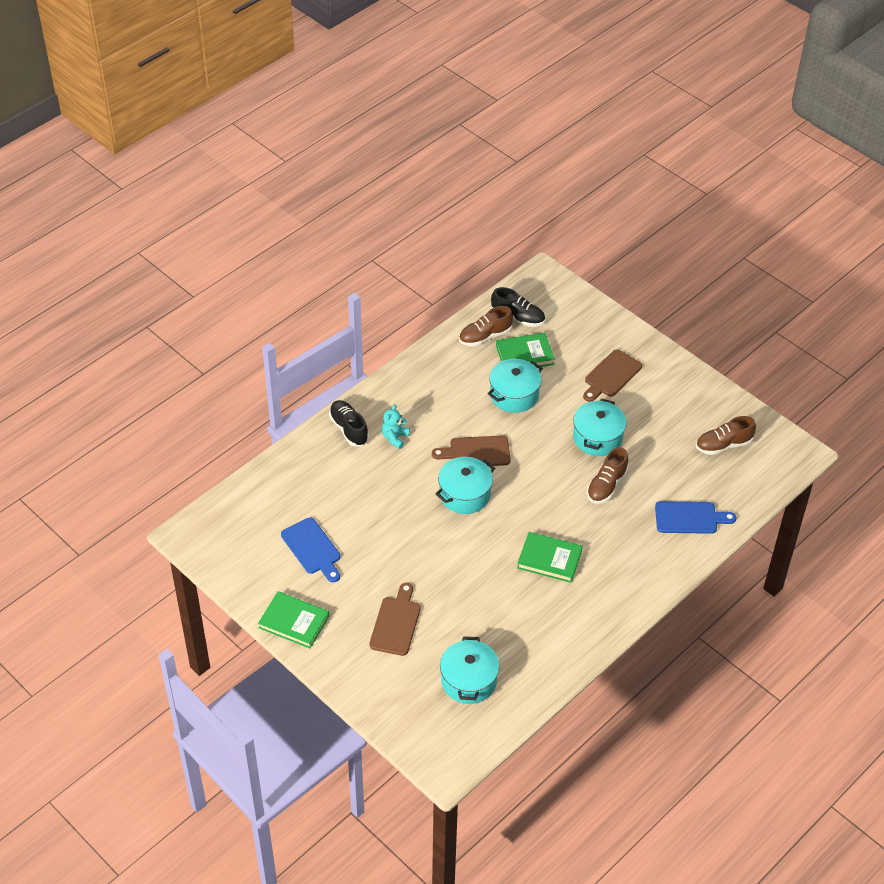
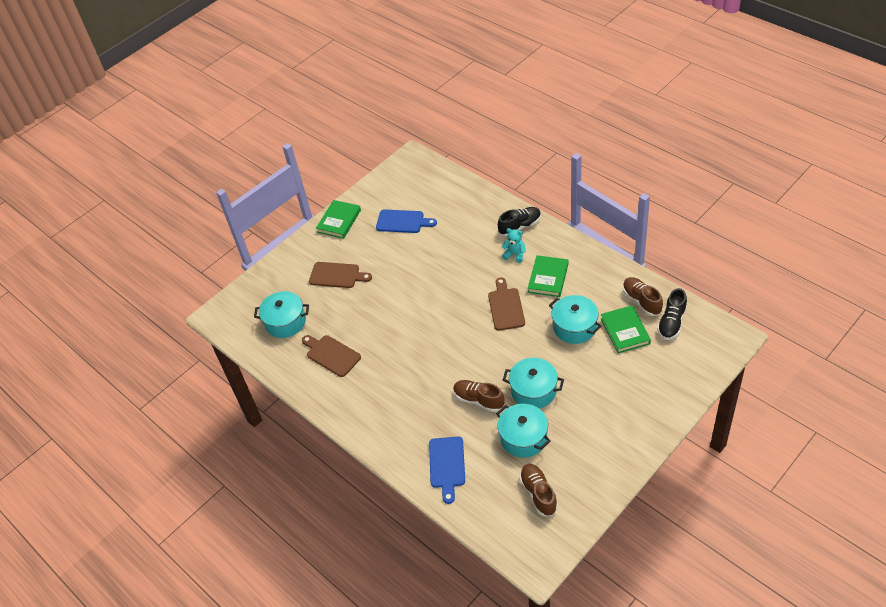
camera: 95 degrees right, 0 degrees up
blue cutting board [281,517,341,582] -> blue cutting board turned 135 degrees counterclockwise [376,209,437,233]
turquoise pot [435,457,495,514] -> turquoise pot moved to [496,404,551,458]
green book [517,532,583,583] -> green book moved to [528,255,568,297]
brown cutting board [583,349,642,402] -> brown cutting board moved to [302,335,361,377]

